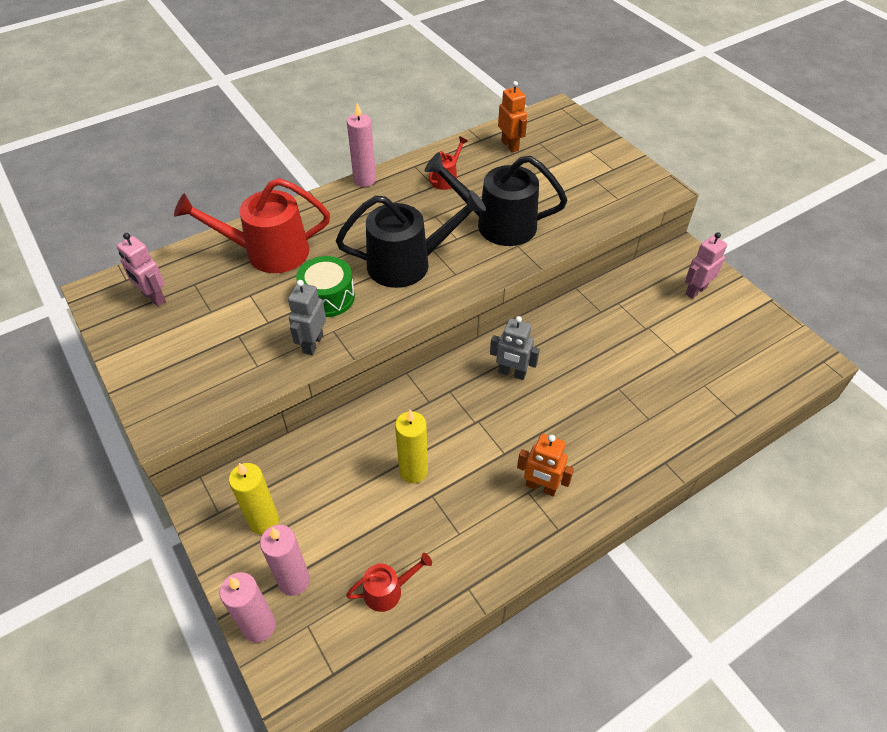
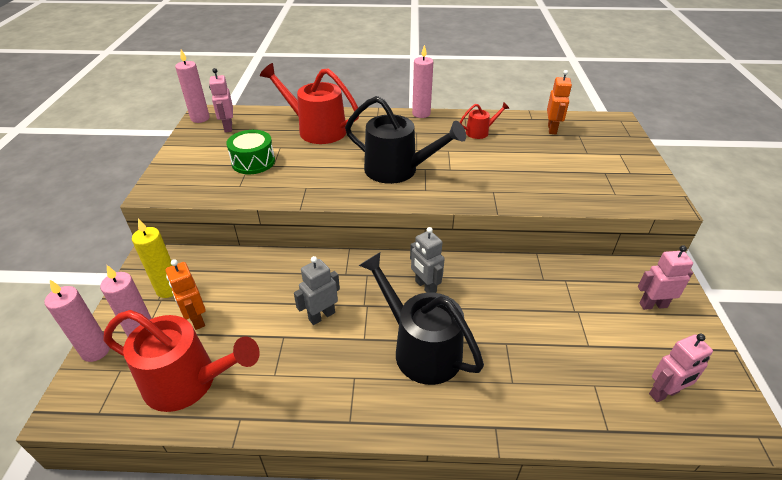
camera: 35 degrees right, 10 degrees down
grey robot [288,280,326,355] -> grey robot moved to [294,256,340,325]
green drum [296,256,355,317] -> green drum moved to [226,130,275,174]
red watering can [346,553,432,612] -> red watering can [103,310,260,412], size x2.08
yellow candle [395,409,428,483] -> none
black watering can [425,152,567,246] -> black watering can moved to [359,252,484,385]
orange robot [517,434,574,496] -> orange robot moved to [166,259,206,330]
none -> pink candle [175,49,210,123]
none -> pink robot [649,334,713,402]

